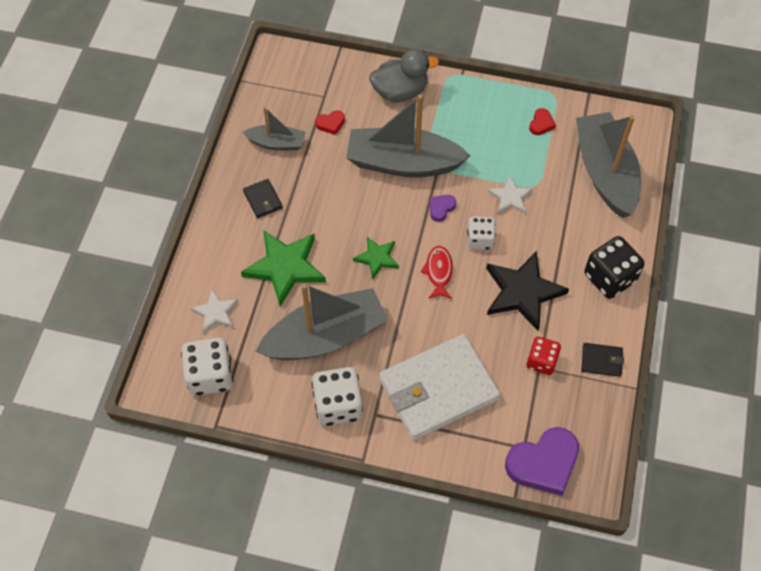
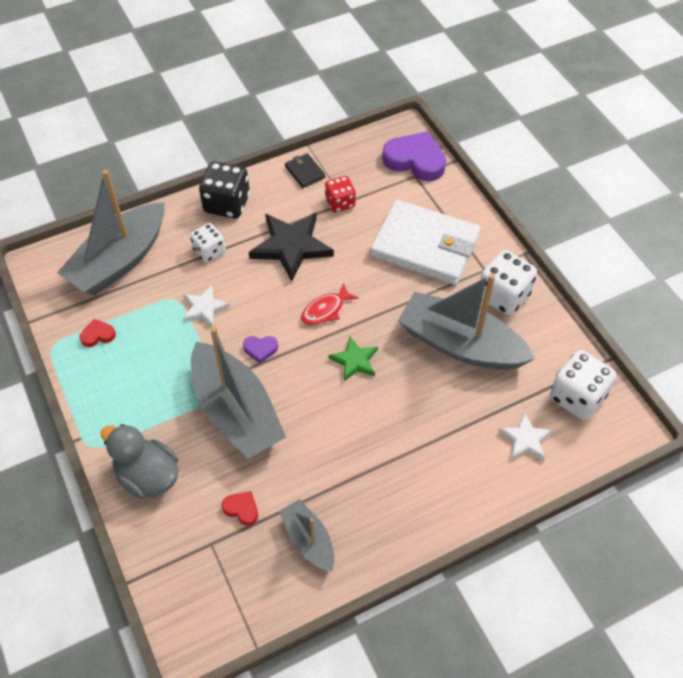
camera: 130 degrees left, 5 degrees down
green star [241,230,326,306] -> none
black wallet [243,179,283,218] -> none
white dice [467,216,496,250] -> white dice moved to [190,223,226,263]

